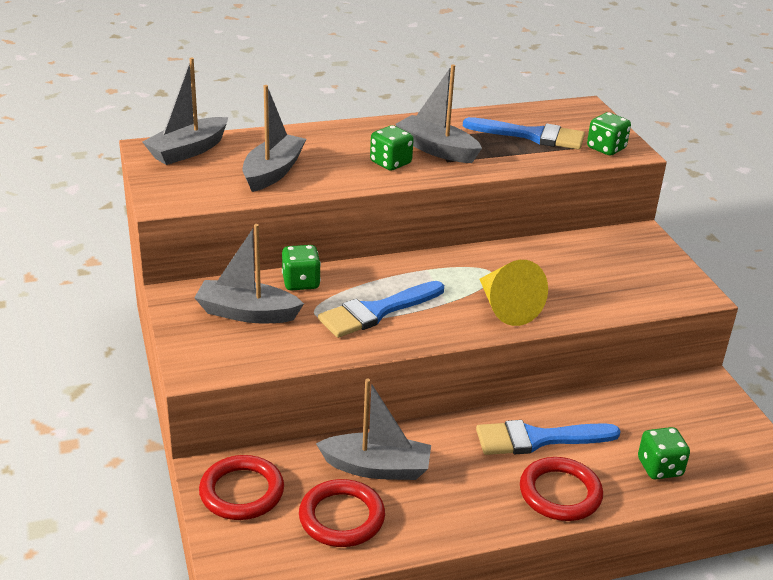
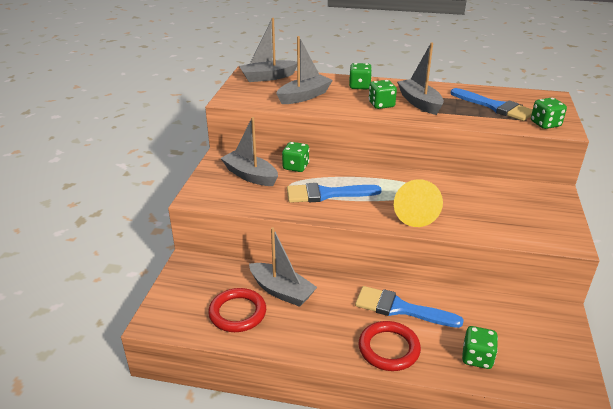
camera: 30 degrees right, 0 degrees up
red ring [199,455,284,520] -> none
none -> green dice [349,63,372,89]

